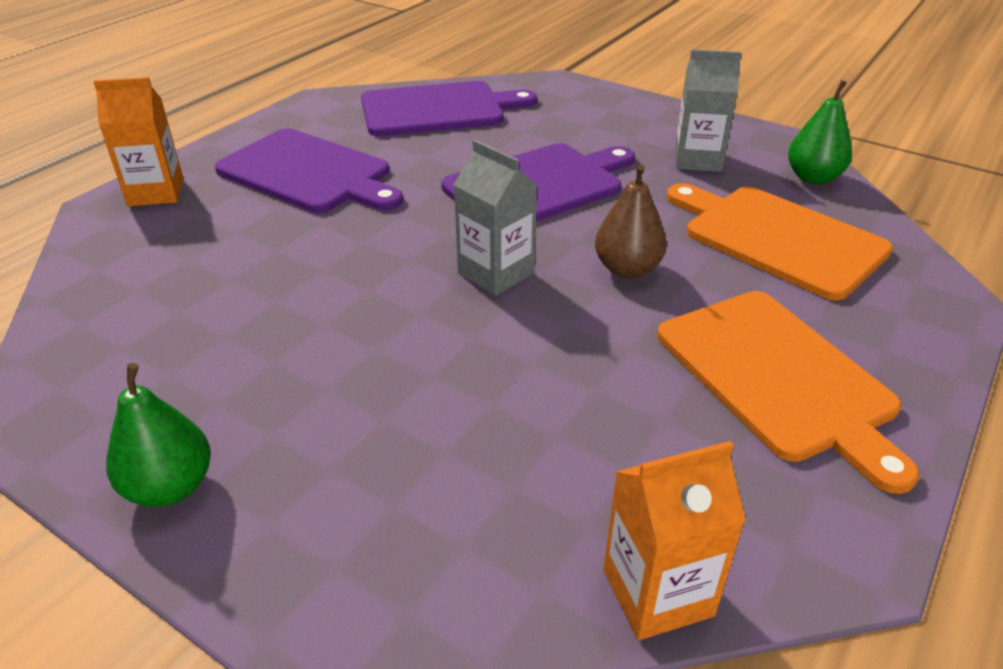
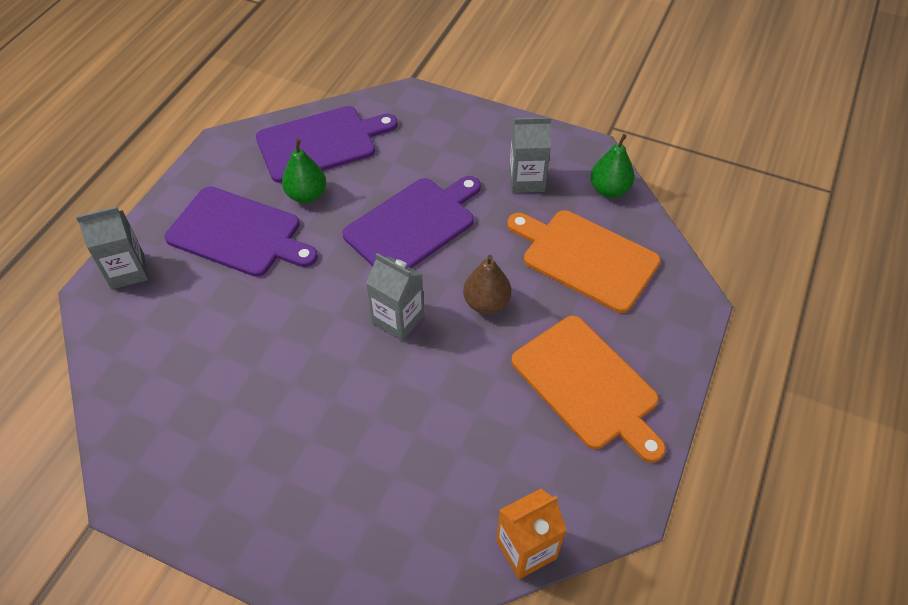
camera: 10 degrees left, 15 degrees up
orange carton [93,77,184,206] -> grey carton [76,206,148,289]
green pear [106,363,211,507] -> green pear moved to [282,139,326,203]

